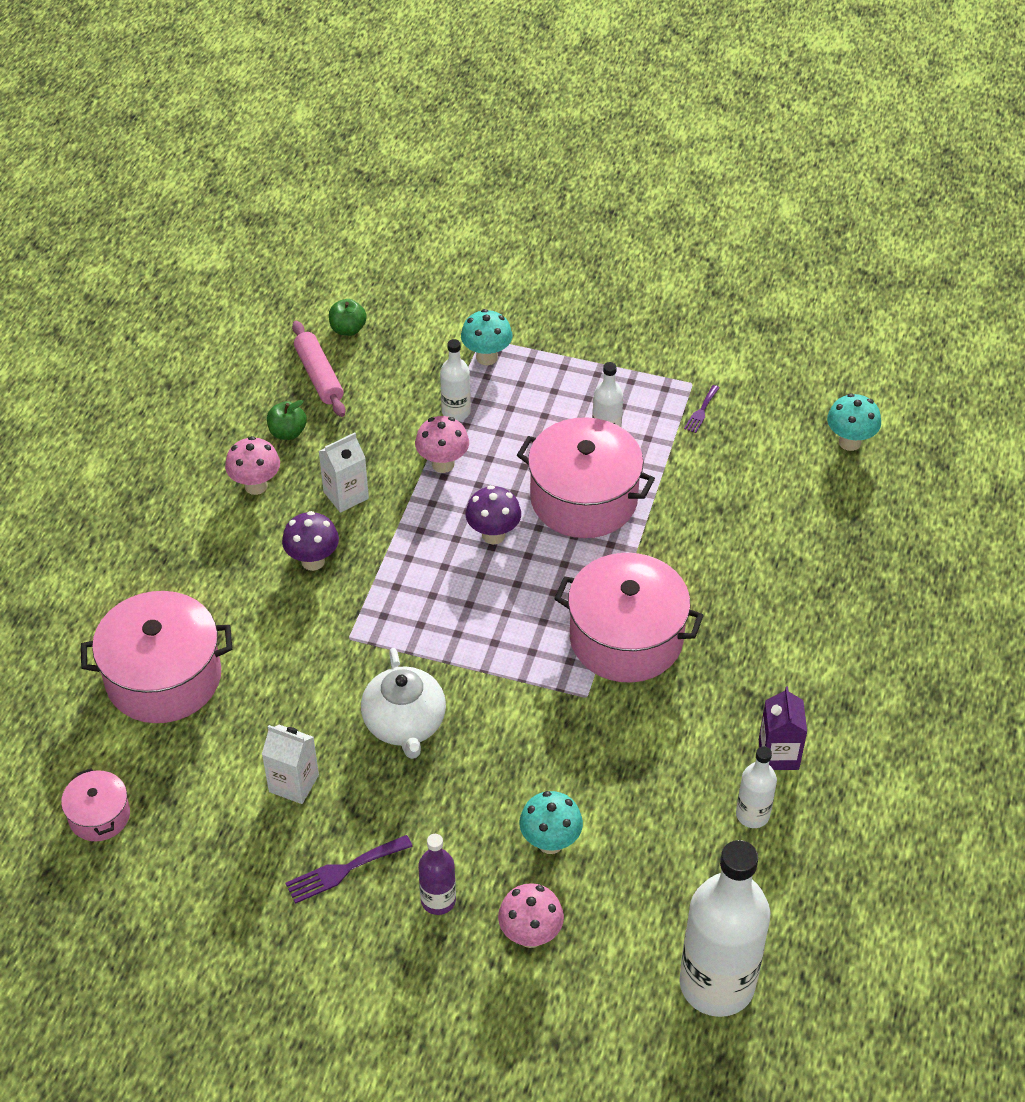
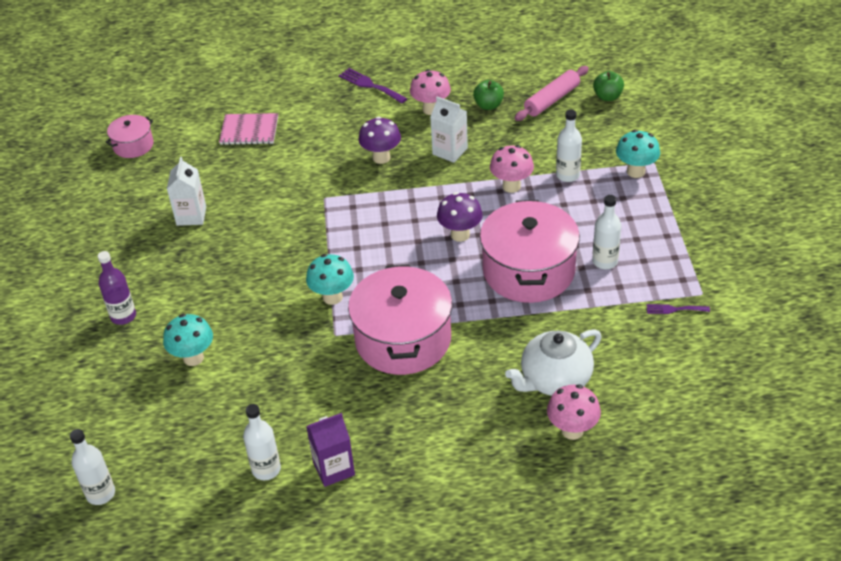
camera: 70 degrees right, 5 degrees down
pink pot [81,591,232,723] -> pink notebook [219,113,278,145]
purple fork [286,835,413,904] -> purple fork moved to [339,68,408,103]
white teapot [361,648,446,759] -> white teapot moved to [505,329,602,396]
pink mushroom [498,883,564,948] -> pink mushroom moved to [547,384,601,440]
white bottle [679,840,770,1017] -> white bottle [70,429,115,505], size x0.48
turquoise mushroom [827,393,881,451] -> turquoise mushroom moved to [306,254,354,305]

